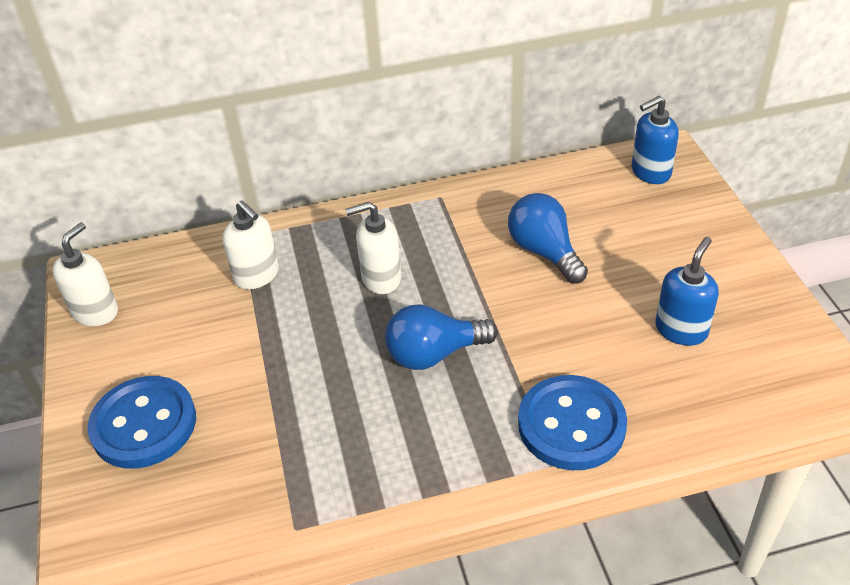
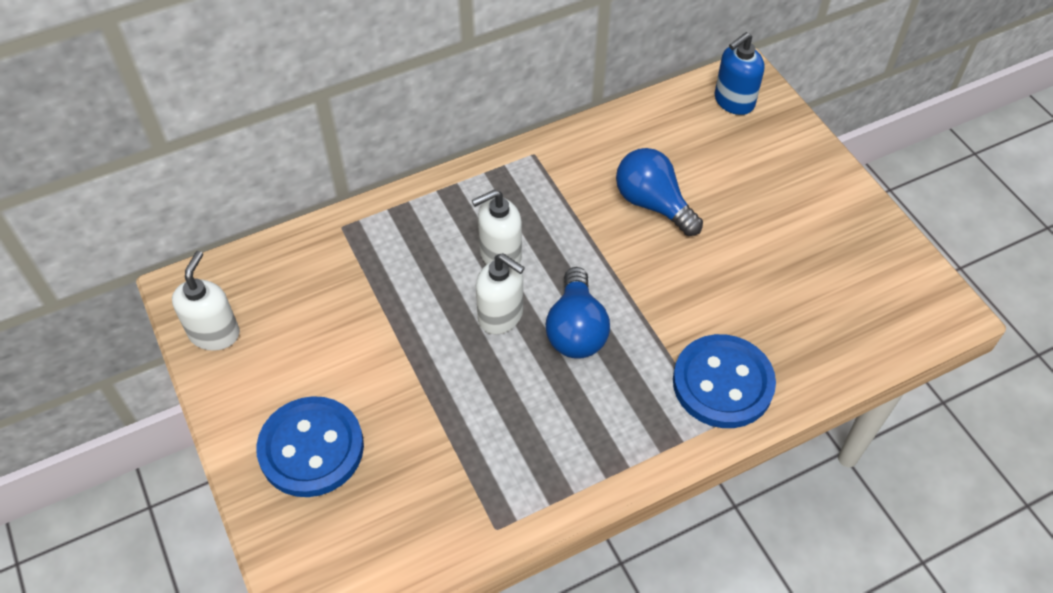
camera: 15 degrees left, 10 degrees up
white soap dispenser [223,201,279,290] -> white soap dispenser moved to [476,253,525,334]
blue light bulb [385,304,498,370] -> blue light bulb turned 60 degrees counterclockwise [546,267,610,359]
blue soap dispenser [655,237,719,346] -> none

